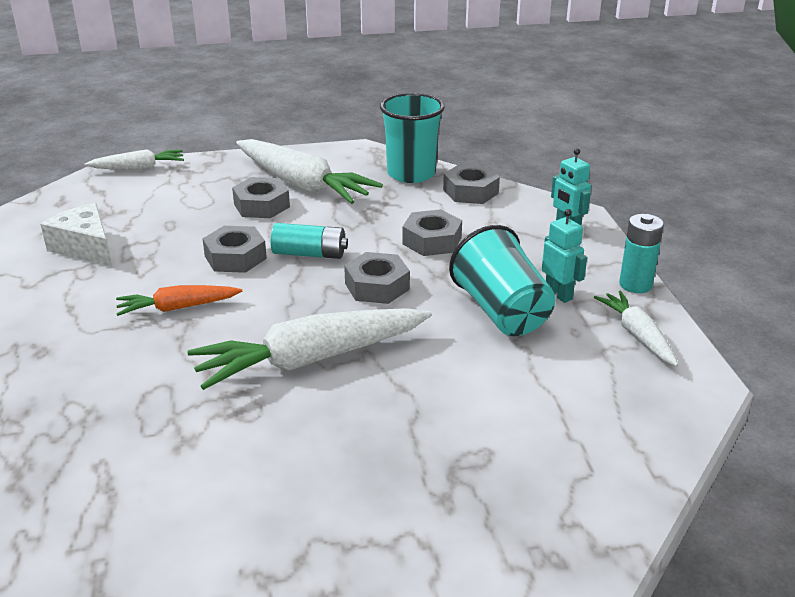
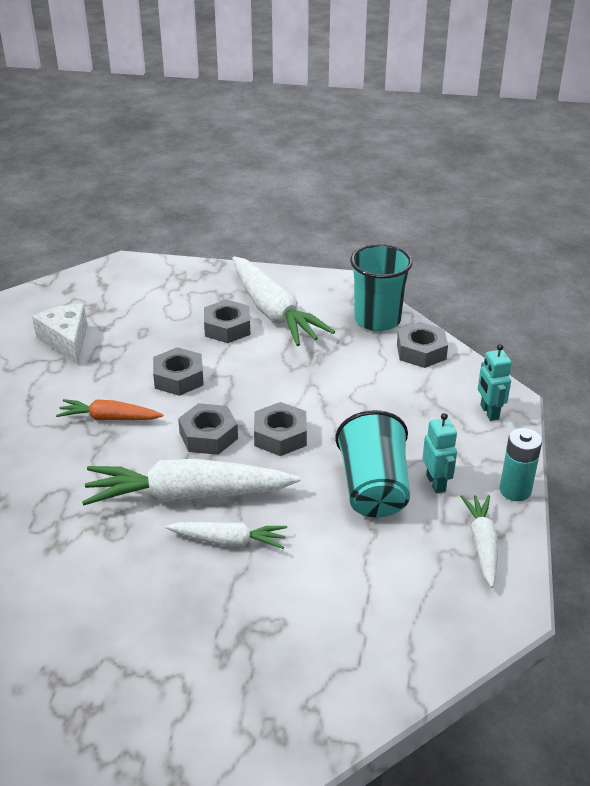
camera: 20 degrees right, 5 degrees up
white carrot [85,149,184,170] -> white carrot moved to [166,522,287,549]
turquoise battery [271,223,348,259] -> none
grey nut [402,209,462,256] -> grey nut moved to [178,403,238,455]

